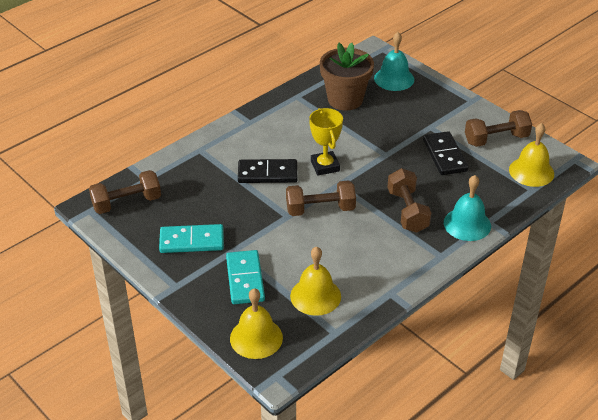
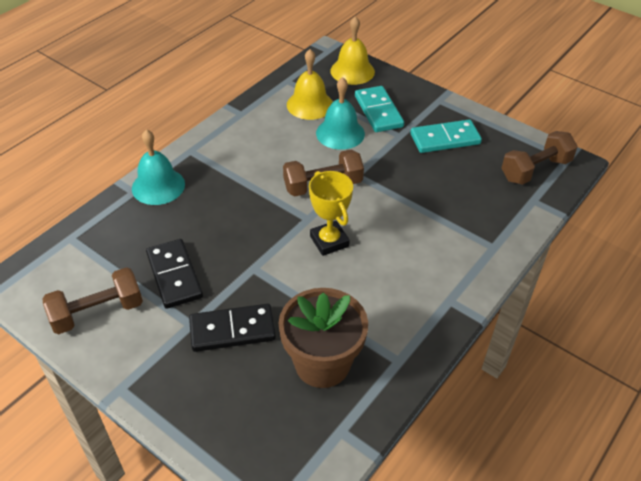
camera: 170 degrees right, 5 degrees up
black domino [238,159,297,183] -> black domino moved to [189,304,276,352]
turquoise bell [374,32,414,91] -> turquoise bell moved to [316,77,365,150]
brown dumbbell [387,168,431,233] -> none
yellow bell [509,123,554,187] -> none

